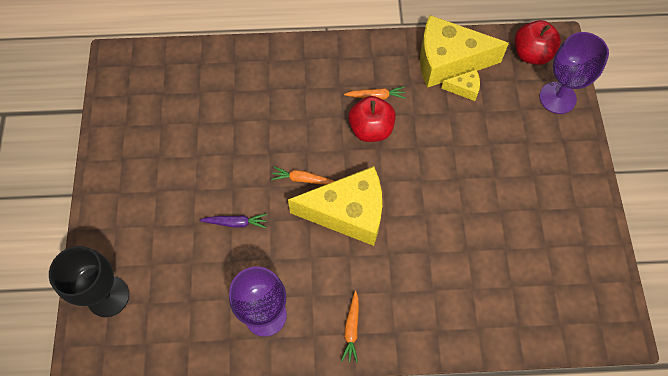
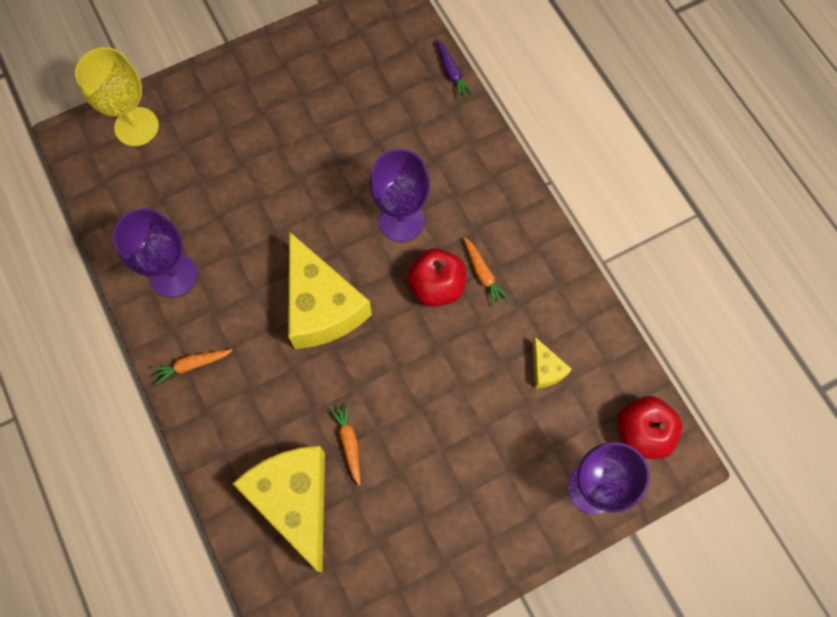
camera: 65 degrees right, 5 degrees up
black goblet [49,246,129,317] -> yellow goblet [75,47,159,146]
purple carrot [199,214,267,228] -> purple carrot moved to [436,39,474,98]
orange carrot [271,167,334,184] -> orange carrot moved to [329,402,360,486]
yellow cheese [420,15,509,88] -> yellow cheese moved to [232,446,325,572]
none -> purple goblet [370,149,430,242]

